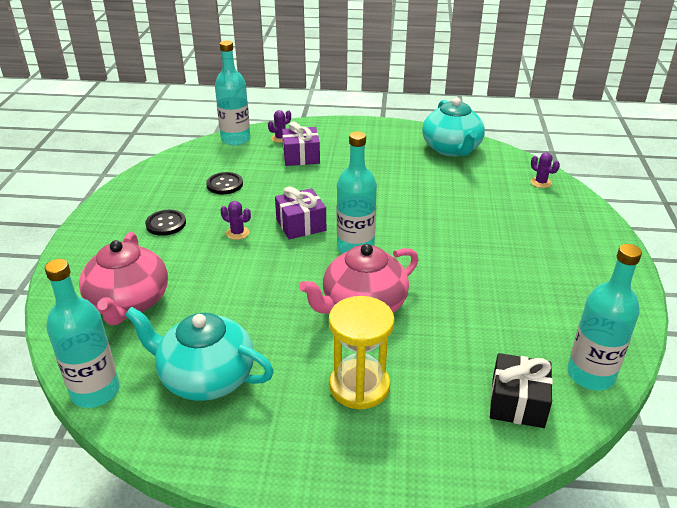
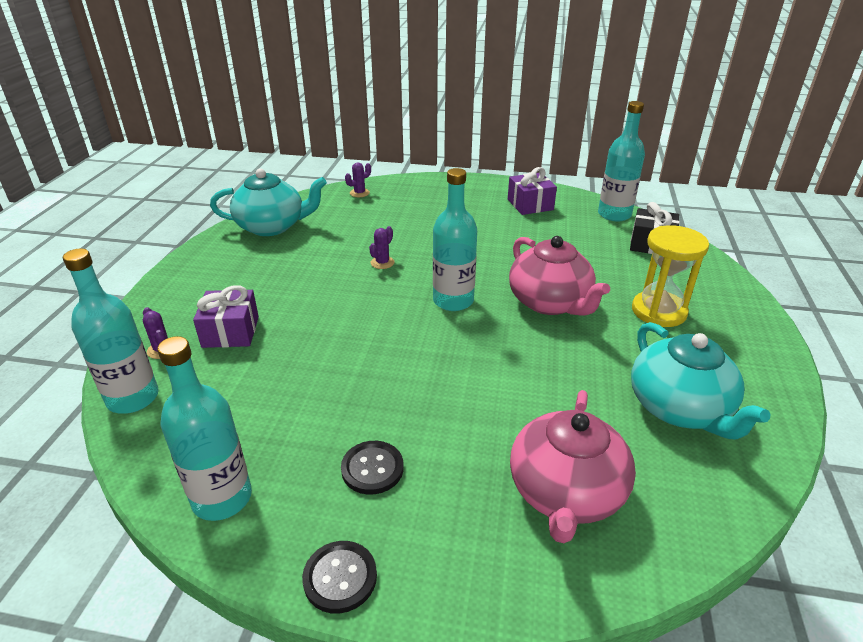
camera: 85 degrees left, 0 degrees up
turquoise bottle [45,259,120,408] -> turquoise bottle moved to [157,336,252,521]
pink teapot [79,232,168,325] -> pink teapot turned 105 degrees clockwise [510,390,636,543]
turquoise teapot [125,307,274,401] -> turquoise teapot turned 45 degrees counterclockwise [631,322,770,439]
black button [206,172,243,194] -> black button moved to [302,541,377,614]
purple cactus [220,201,251,240] -> purple cactus moved to [369,226,395,269]
purple gift [275,187,326,240] -> purple gift moved to [508,167,557,215]

